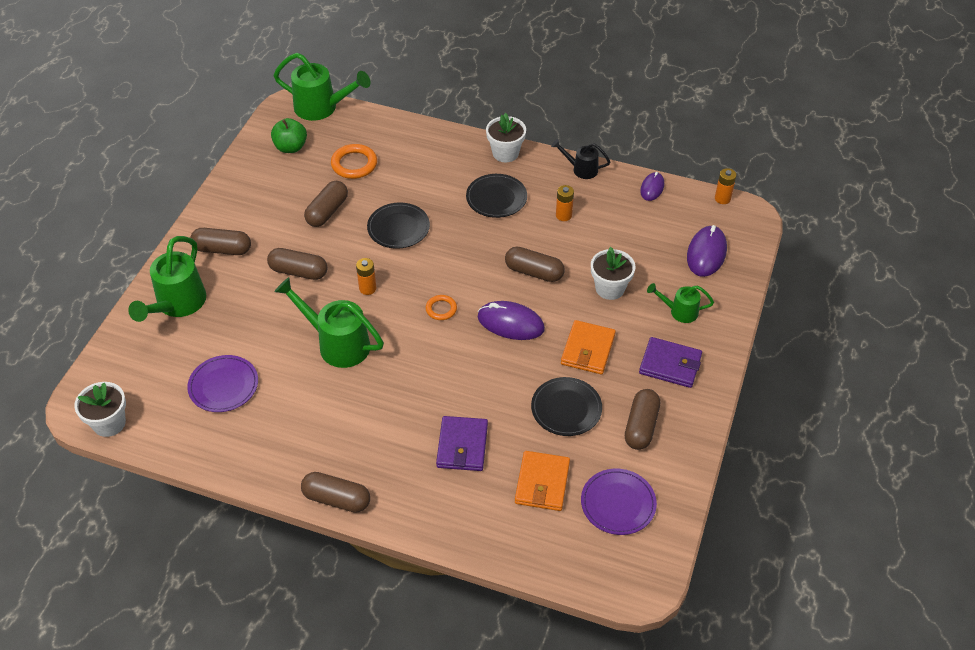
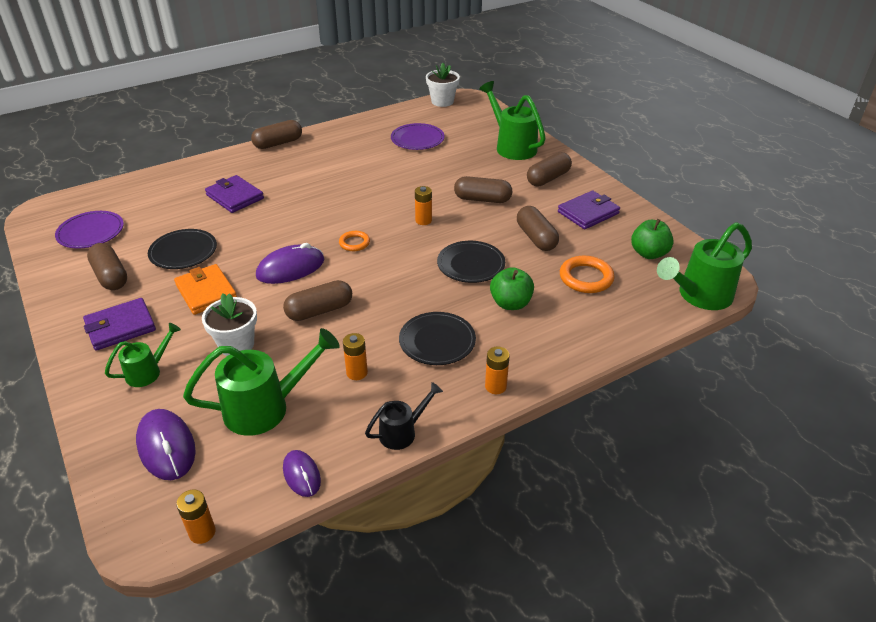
camera: 130 degrees right, 10 degrees down
brown capsule [267,248,327,280] -> brown capsule turned 45 degrees clockwise [454,176,512,203]
green watering can [274,277,384,368] -> green watering can moved to [183,328,340,436]
white flower pot [486,113,526,162] -> orange battery [485,347,510,394]
orange wallet [515,451,570,511] -> none
none -> green apple [490,267,534,310]
none -> purple wallet [558,190,620,229]

